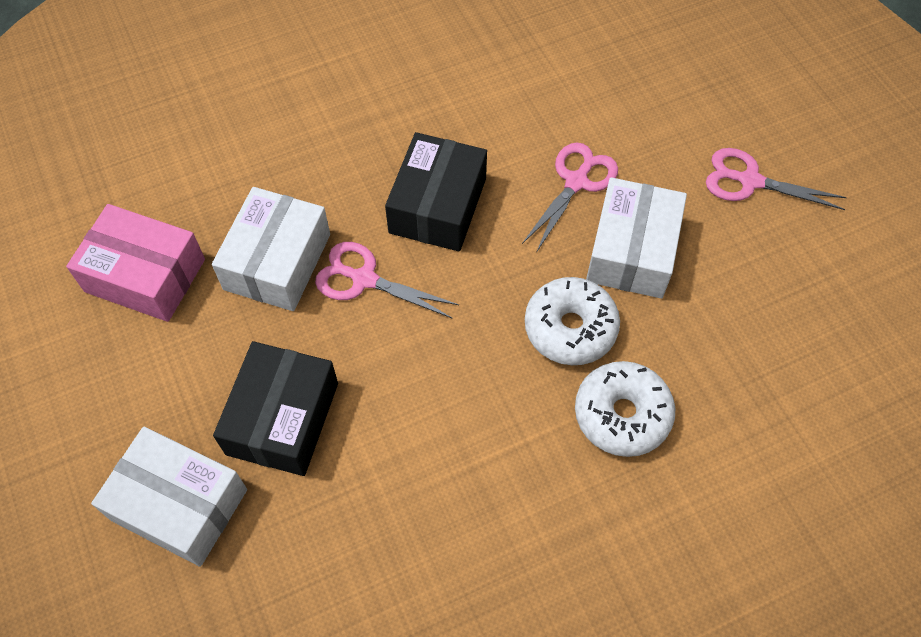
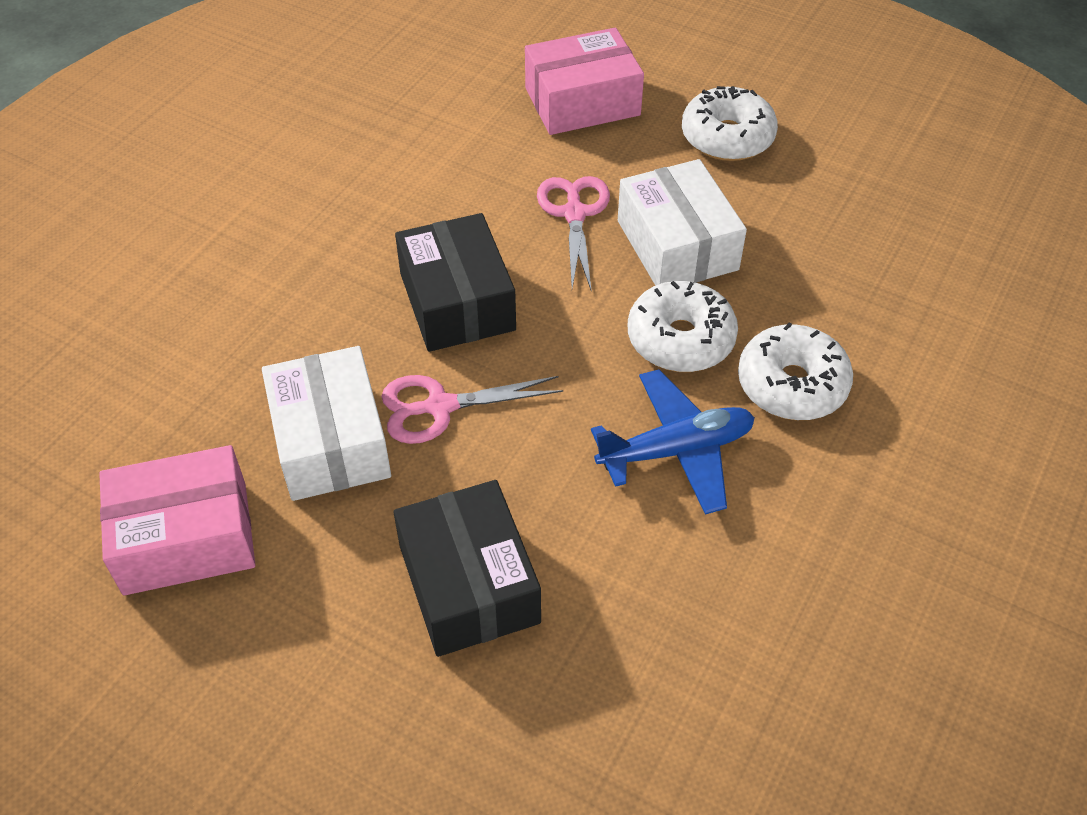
camera: 35 degrees left, 10 degrees down
white box [91,427,247,567] -> none
pink scissors [706,148,847,210] -> white donut [682,86,778,161]
none -> pink box [525,28,644,135]
none -> blue plane [591,369,755,515]

